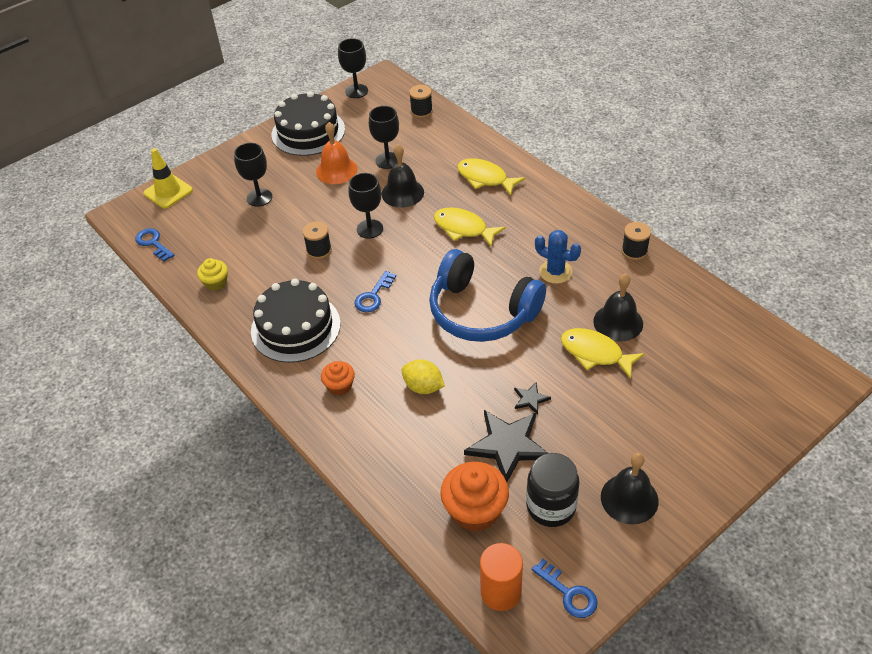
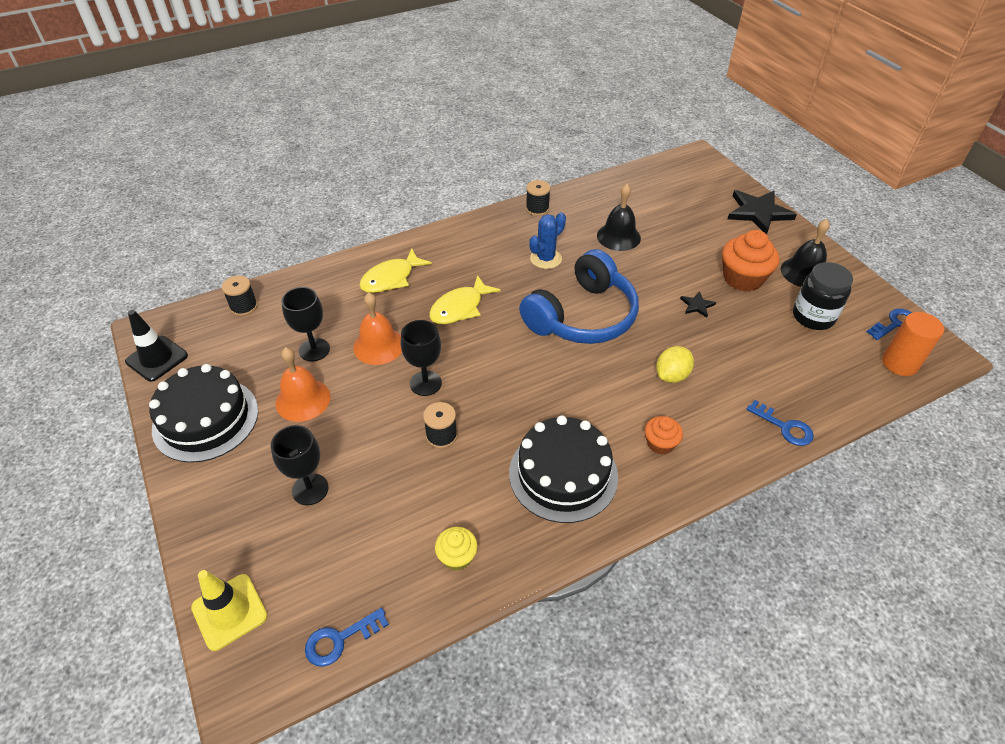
camera: 80 degrees left, 0 degrees up
black goblet [338,38,368,98] -> black traffic cone [125,310,188,382]
blue key [354,271,396,312] -> blue key moved to [746,400,814,446]
black bell [382,144,424,208] -> orange bell [353,292,402,365]
orange cupcake [440,462,509,531] -> orange cupcake moved to [722,230,779,291]
black star [464,410,548,482] -> black star moved to [728,190,797,235]
yellow fish [561,328,645,379] -> none

